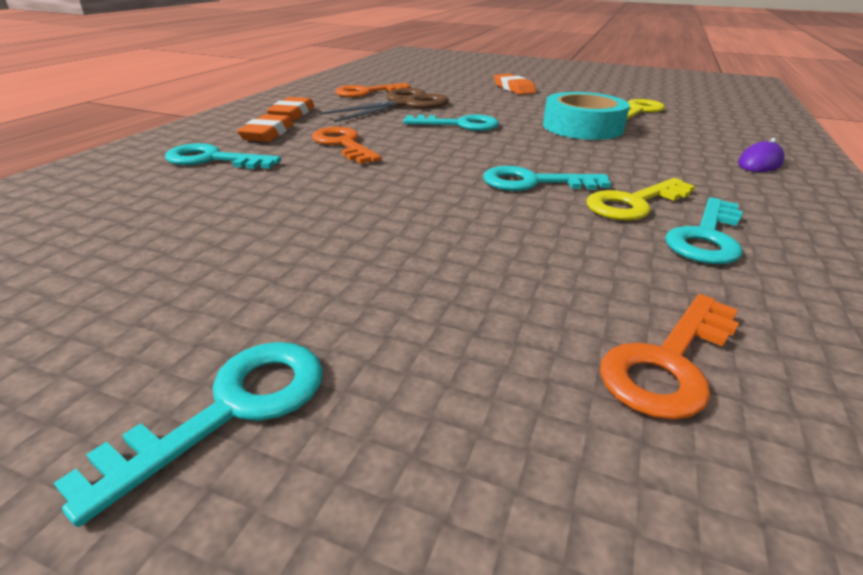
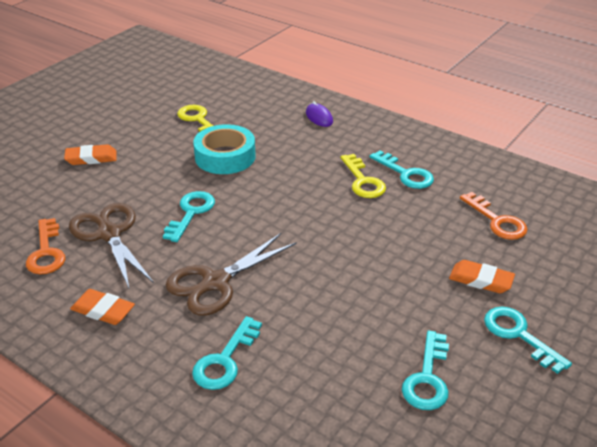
camera: 75 degrees left, 5 degrees up
orange eraser [237,114,294,142] -> orange eraser moved to [449,260,515,293]
orange key [312,127,382,164] -> brown scissors [166,233,297,315]
turquoise key [483,166,611,191] -> turquoise key moved to [402,331,449,410]

